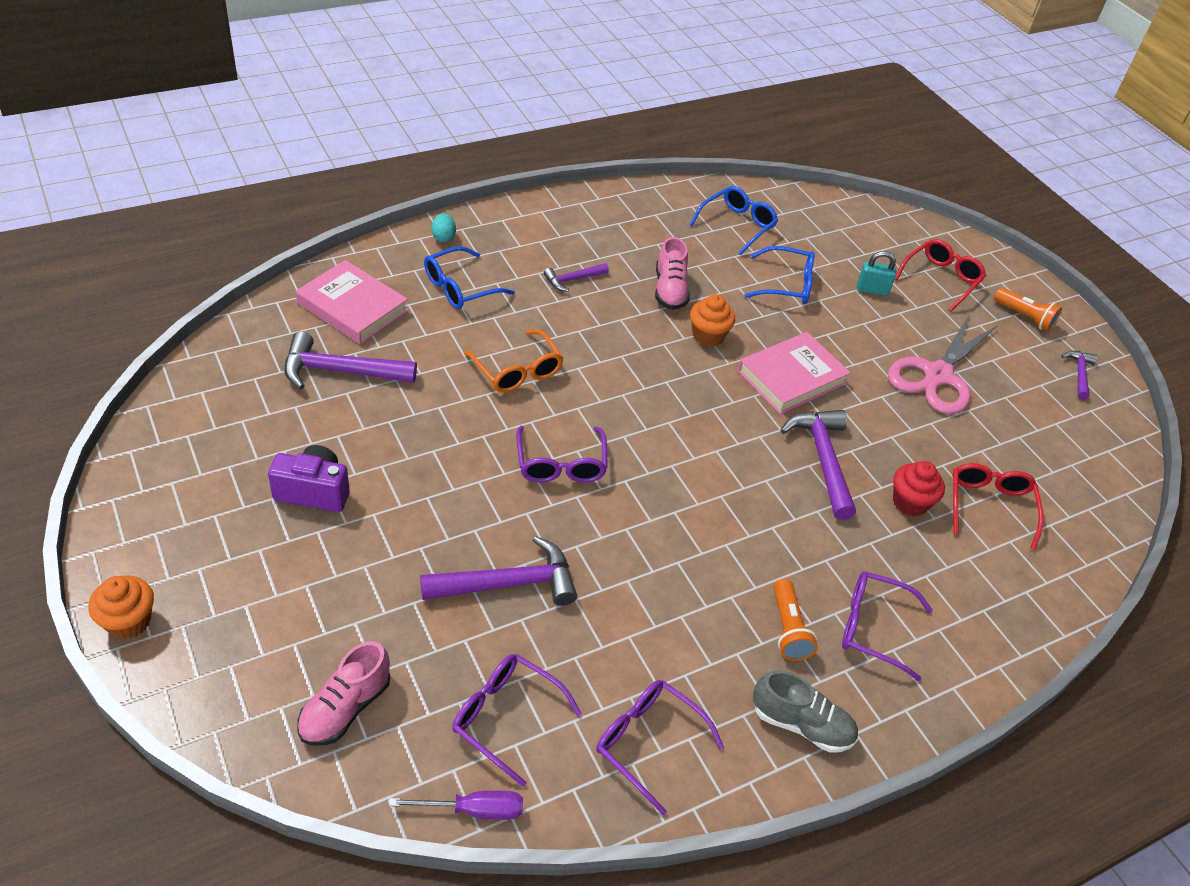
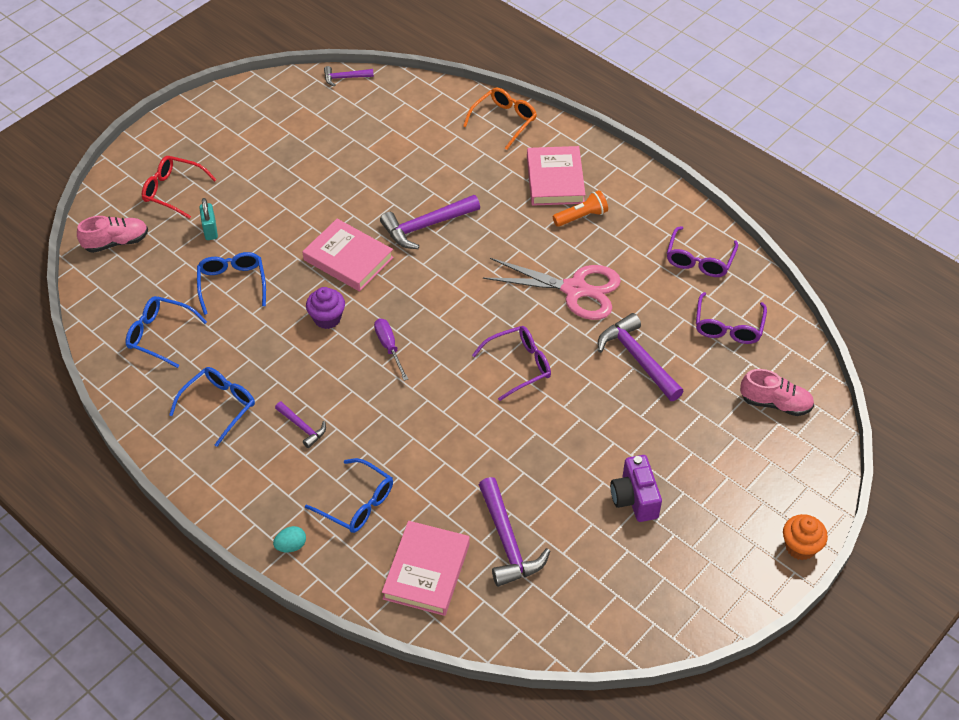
camera: 105 degrees left, 5 degrees up
purple screwdriver [389,791,523,820] -> purple screwdriver moved to [374,319,408,381]
orange glasses [464,329,564,393] -> orange glasses moved to [463,88,537,150]
pink shoe [655,237,690,310] -> pink shoe moved to [77,216,148,253]
orange cupcake [690,294,735,347] -> purple cupcake [306,287,345,329]
grey shoe [753,670,858,753] -> none
purple glasses [842,571,933,681] -> pink book [527,146,585,206]
pink scissors [888,314,998,414] -> pink scissors moved to [483,258,621,320]
red cupcake [893,461,945,517] -> none
red glasses [952,463,1044,550] -> none
orange flashlight [994,288,1062,332] -> none
purple hammer [1061,351,1097,400] -> purple hammer moved to [324,66,374,87]
none -> blue glasses [169,367,255,447]

